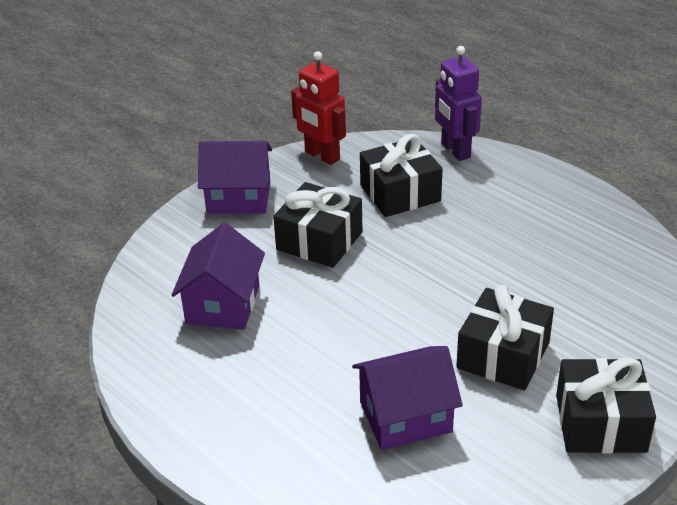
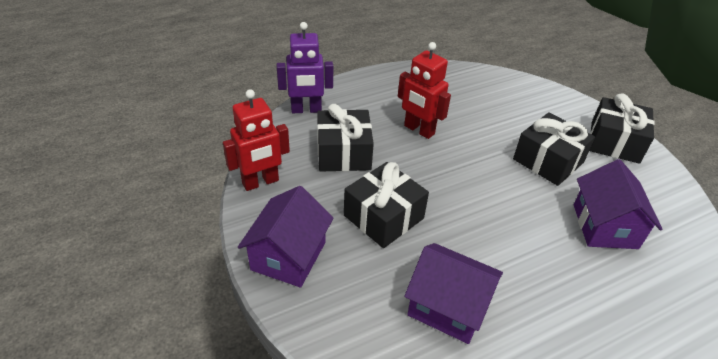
camera: 75 degrees left, 5 degrees up
none -> red robot [398,42,451,139]

